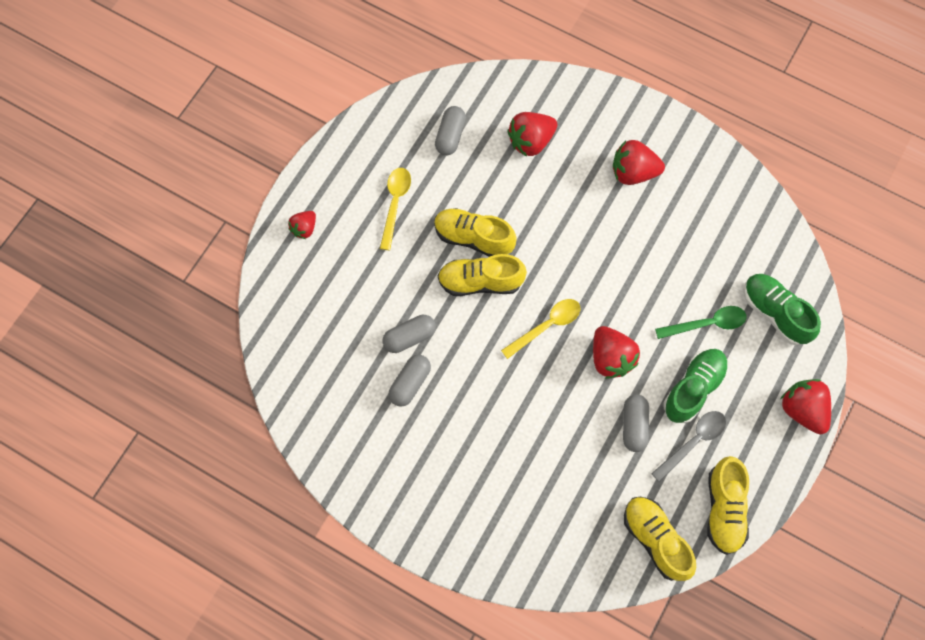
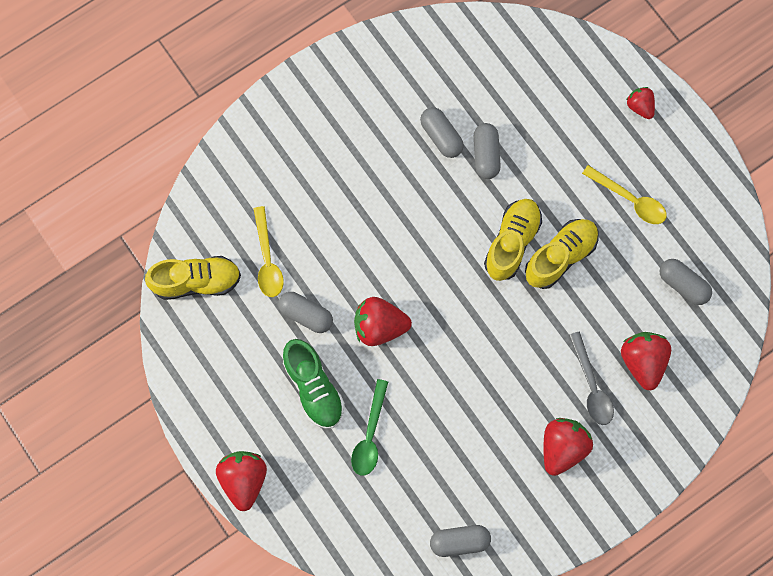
camera: 115 degrees right, 5 degrees up
yellow spoon [501,299,580,359] -> yellow spoon moved to [253,206,284,297]
grey spoon [651,411,726,482] -> grey spoon moved to [569,332,614,425]
yellow shoe [707,456,749,555] -> none
green shoe [744,274,821,345] -> none
red strawberry [781,379,831,434] -> red strawberry turned 90 degrees counterclockwise [216,451,267,511]
none -> grey capsule [430,525,491,557]

